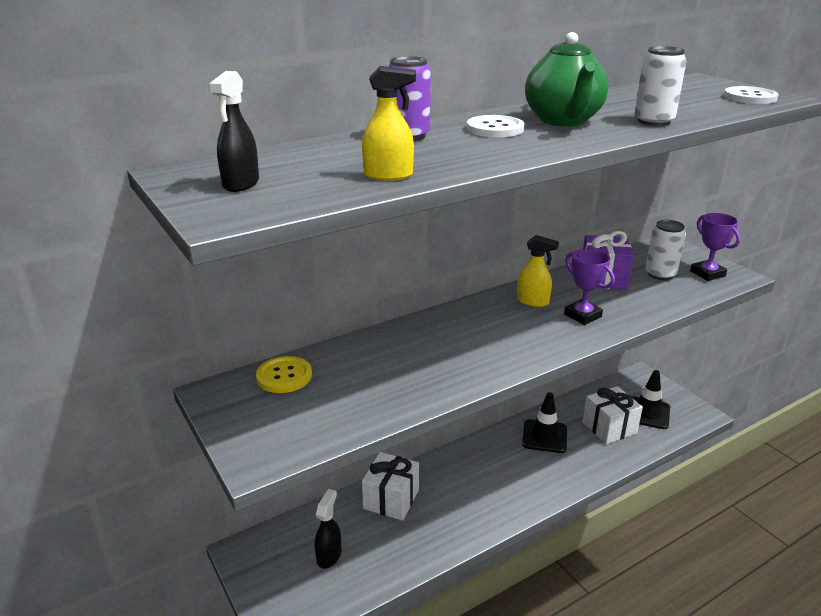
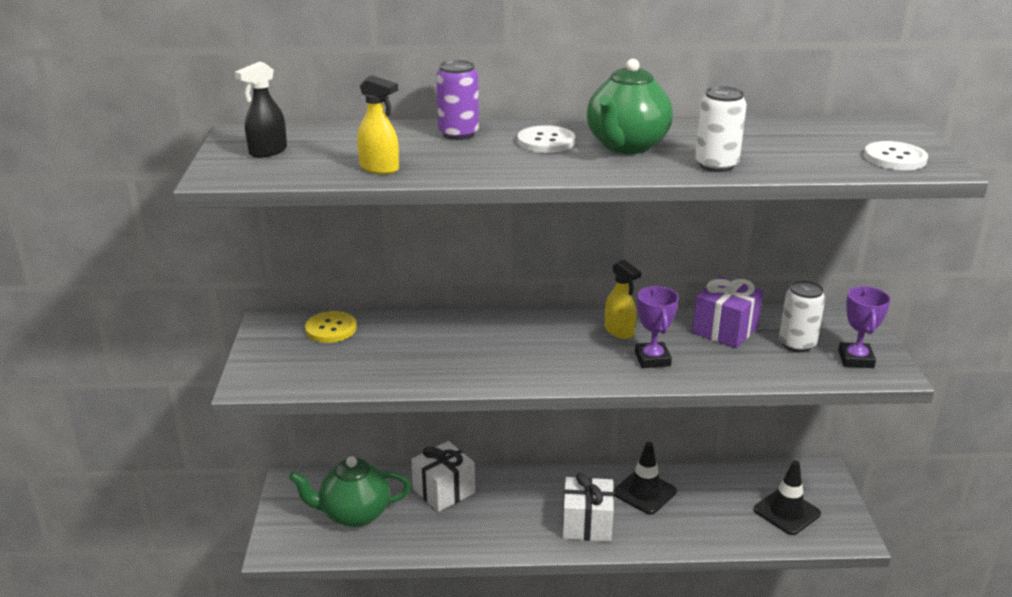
camera: 30 degrees right, 0 degrees up
black spray bottle [315,489,341,569] -> green teapot [289,456,411,527]
white gift [583,386,643,444] -> white gift moved to [563,473,614,542]

